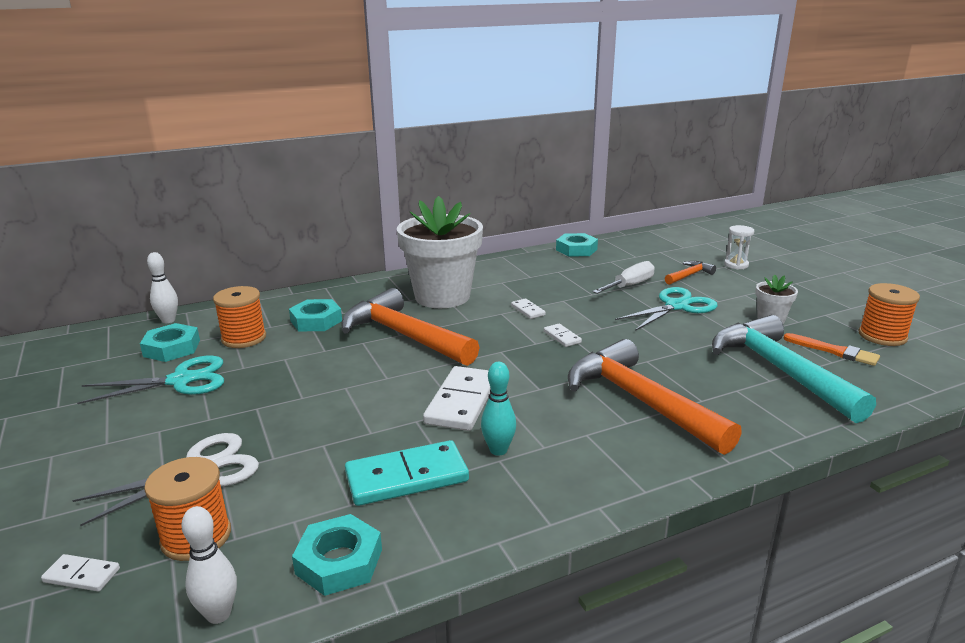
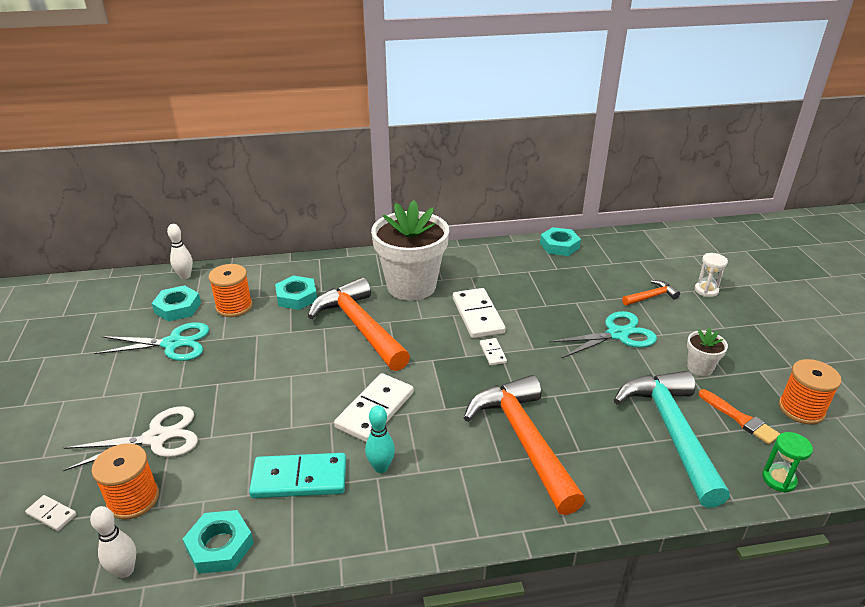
camera: 15 degrees right, 10 degrees up
white domino [511,298,546,319] -> white domino [453,288,506,338], size x2.08
white screwdriver [592,261,655,294] -> none
none -> green hourglass [762,432,813,493]

